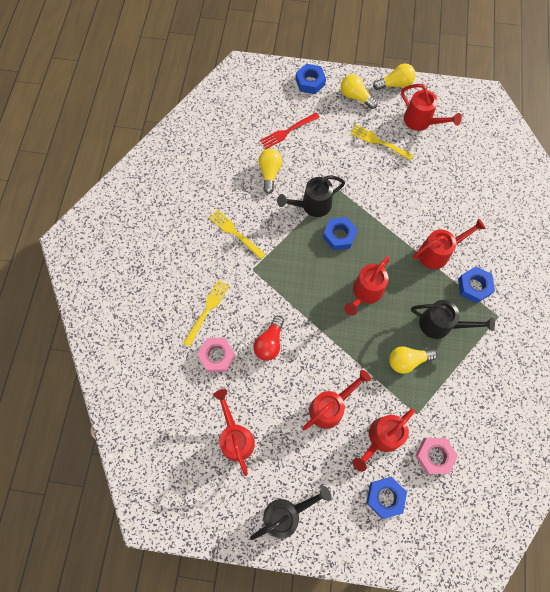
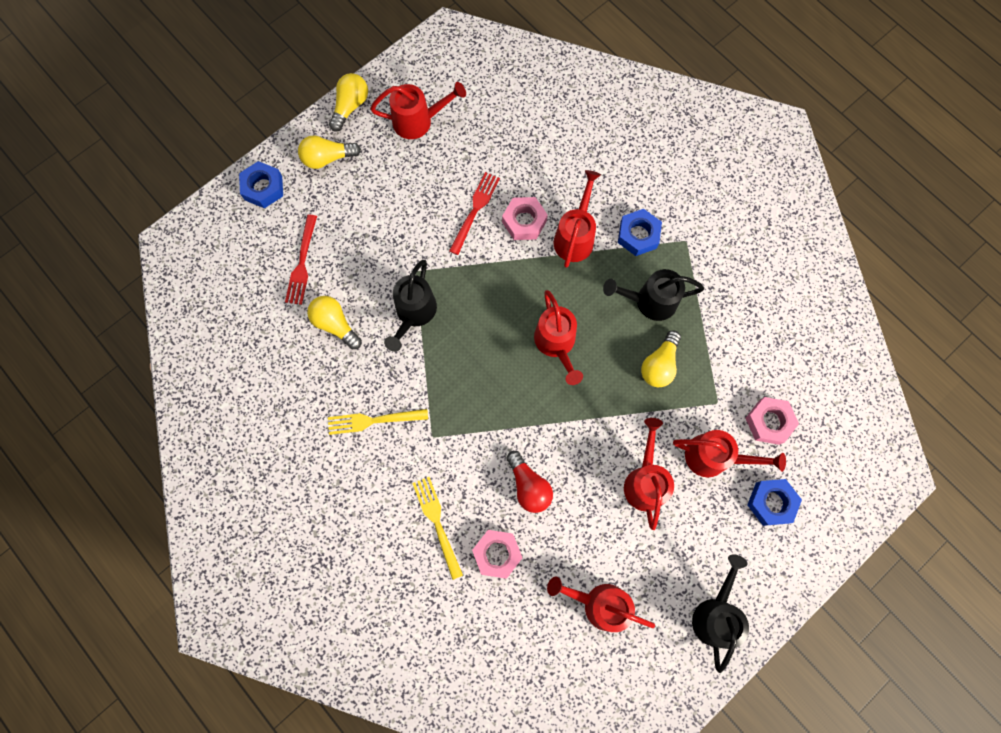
camera: 50 degrees left, 5 degrees up
blue nut [323,217,358,250] -> none
yellow fork [350,125,413,160] -> none
red watering can [353,408,415,472] -> red watering can turned 75 degrees counterclockwise [673,430,786,477]
black watering can [411,300,495,339] -> black watering can turned 150 degrees counterclockwise [603,269,704,321]
none -> red fork [449,172,500,255]
none -> pink nut [502,197,548,240]

